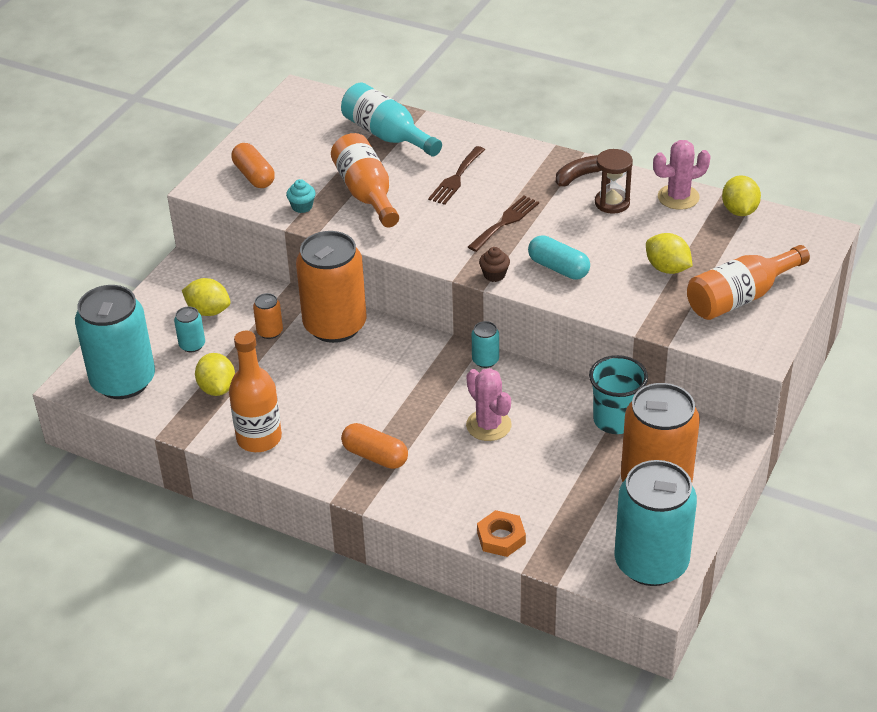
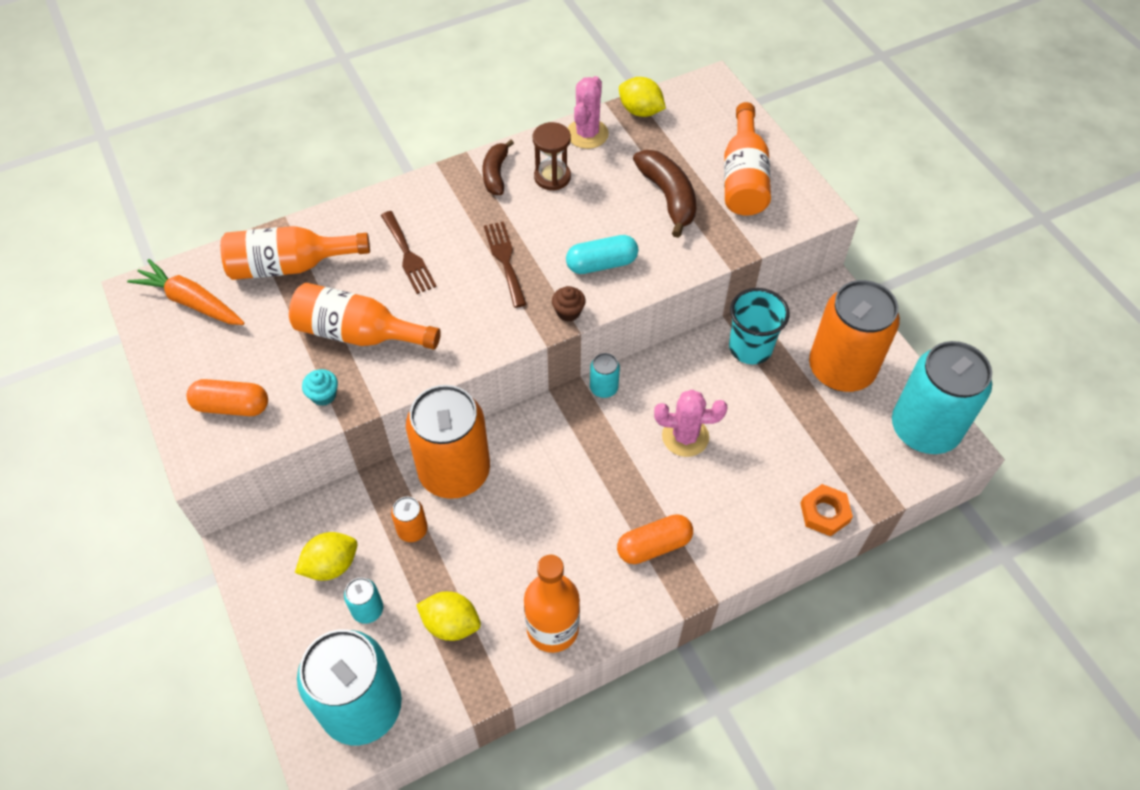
camera: 55 degrees left, 15 degrees up
turquoise bottle [341,83,442,157] -> orange bottle [220,226,370,280]
yellow lemon [646,233,692,274] -> brown banana [633,150,696,238]
none -> orange carrot [127,259,245,325]

